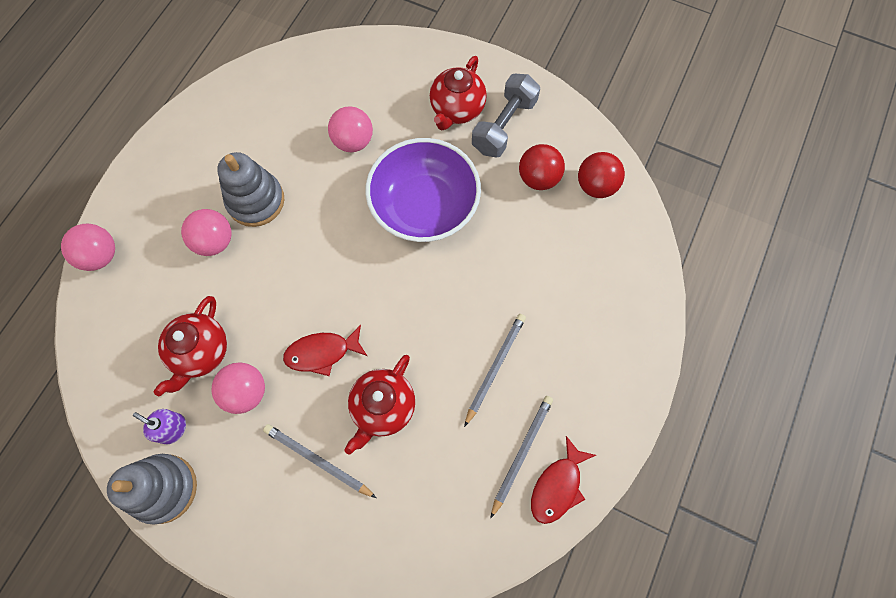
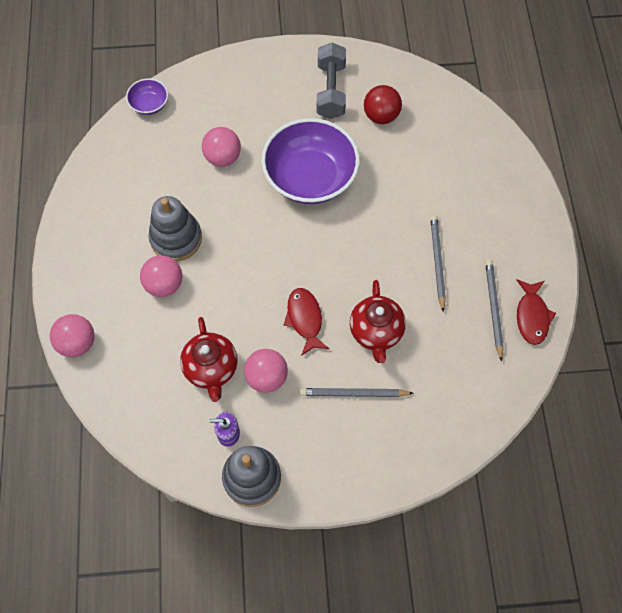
camera: 30 degrees left, 5 degrees down
red fish [283,325,367,376] -> red fish turned 120 degrees clockwise [284,288,330,356]
red teapot [430,56,487,130] -> none
red ball [578,152,625,198] -> none
none -> purple bowl [126,78,168,115]

